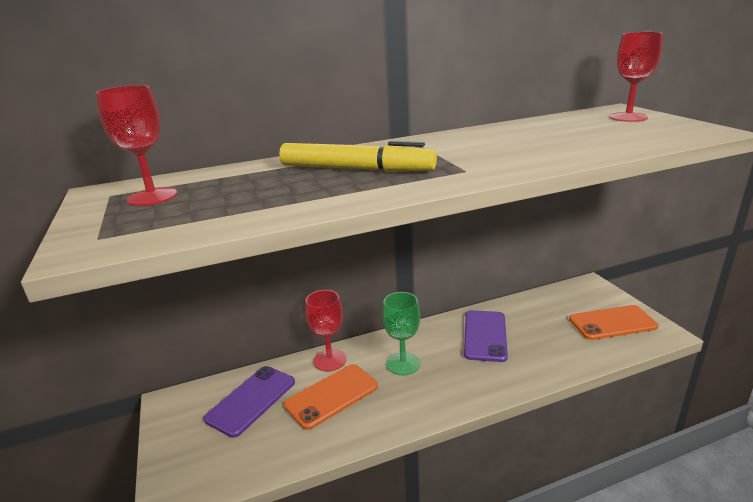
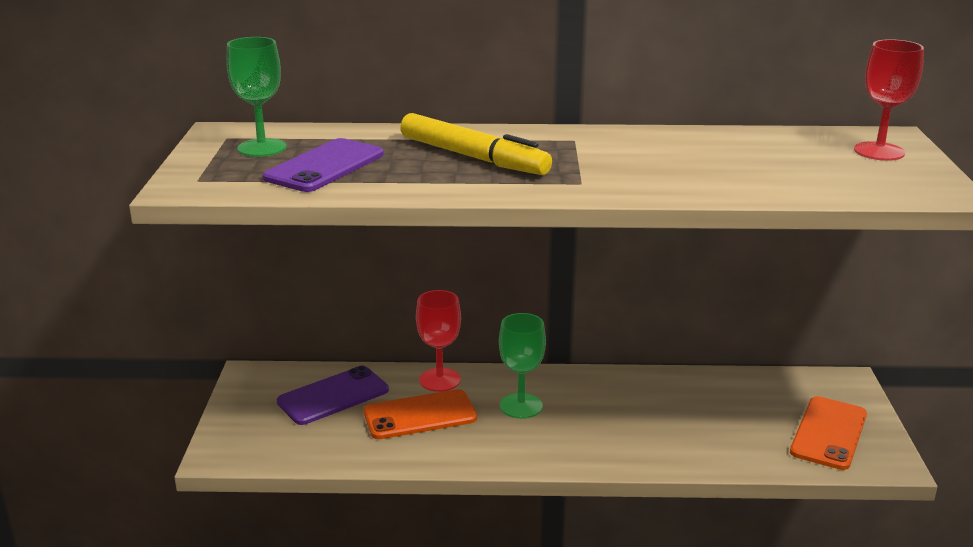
camera: 20 degrees right, 0 degrees up
red goblet [96,85,177,206] -> green goblet [227,37,286,157]
purple phone [464,310,508,362] -> purple phone moved to [263,138,384,192]
orange phone [569,305,658,340] -> orange phone turned 75 degrees counterclockwise [790,396,867,470]

